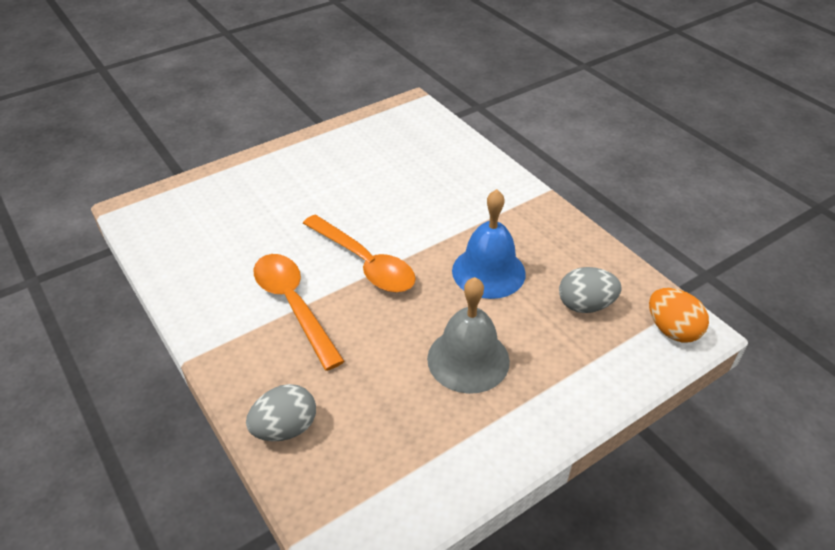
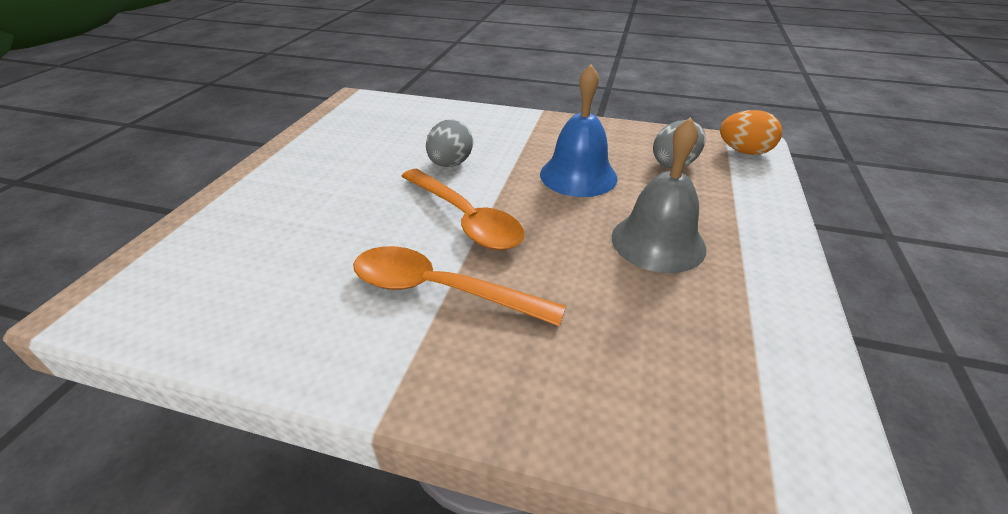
camera: 40 degrees left, 5 degrees down
grey egg [246,384,316,441] -> grey egg moved to [426,119,473,167]
orange spoon [303,215,416,292] -> orange spoon turned 45 degrees clockwise [401,169,525,250]

